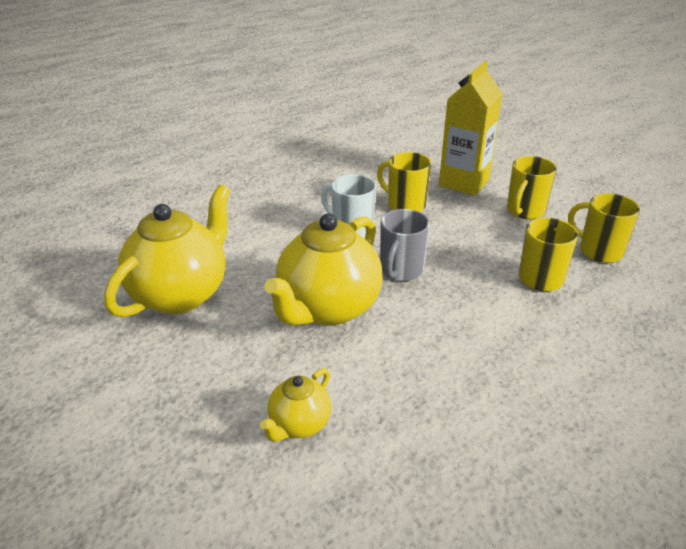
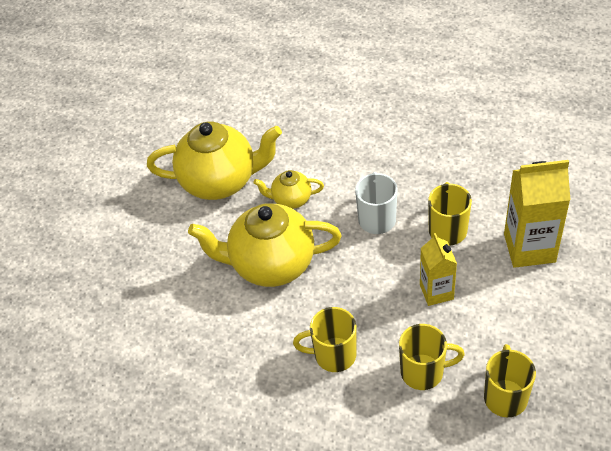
camera: 60 degrees right, 15 degrees up
yellow teapot [260,368,331,442] -> yellow teapot moved to [254,170,324,209]
grey mug [380,209,430,281] -> none
yellow mug [507,156,557,219] -> yellow mug moved to [293,307,357,372]
none -> yellow carton [420,233,457,306]

